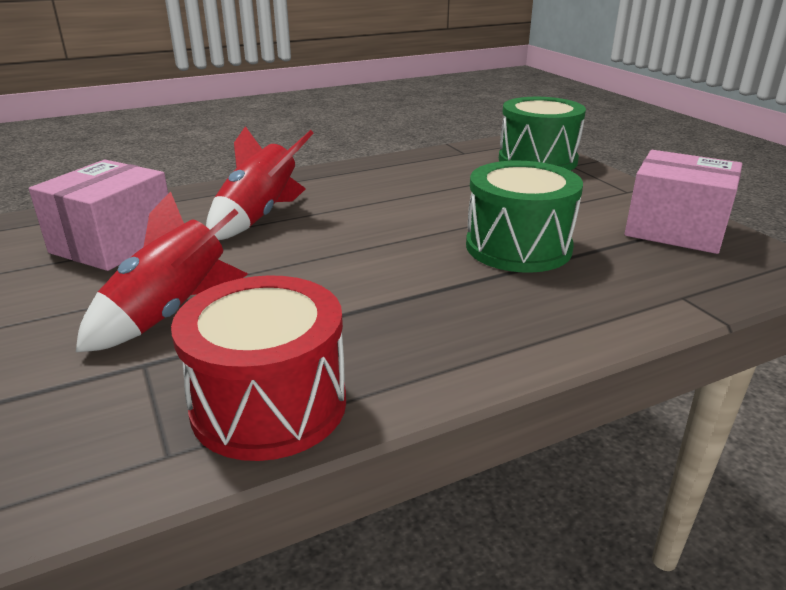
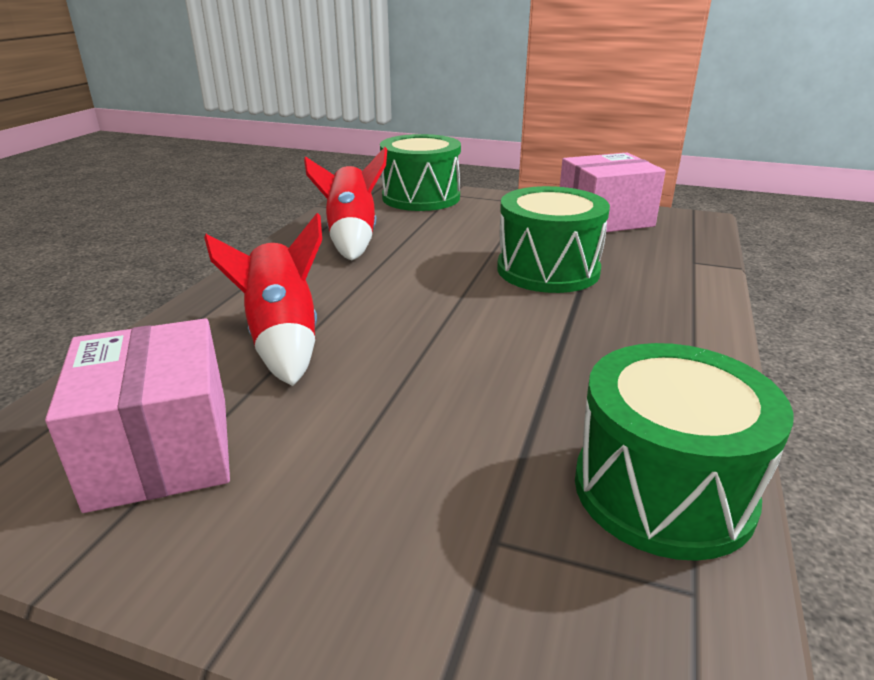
camera: 45 degrees left, 0 degrees up
red rocket [76,191,248,352] -> red rocket moved to [304,147,387,261]
red drum [171,275,346,461] -> green drum [575,343,793,561]

